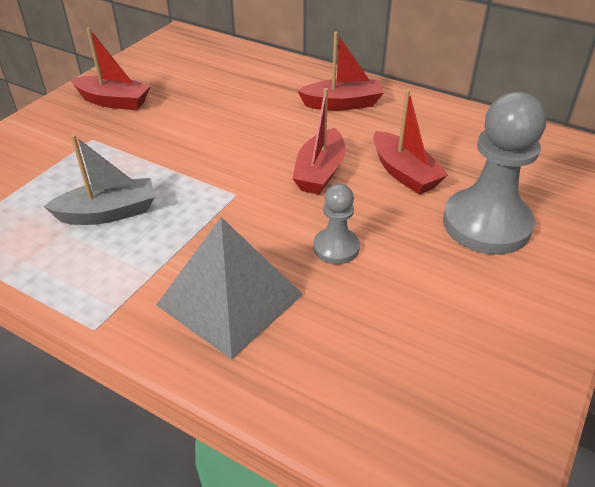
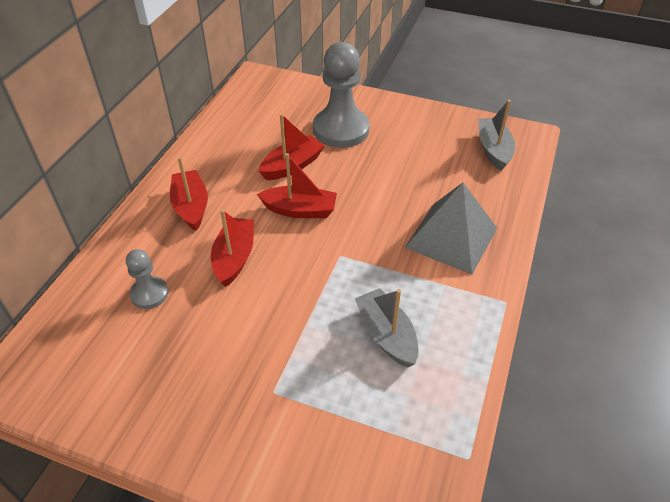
camera: 100 degrees left, 5 degrees up
red boat [71,27,151,110] -> red boat moved to [211,209,254,287]
grey pawn [313,184,360,264] -> grey pawn moved to [126,249,168,309]
none -> grey boat [478,100,515,171]

